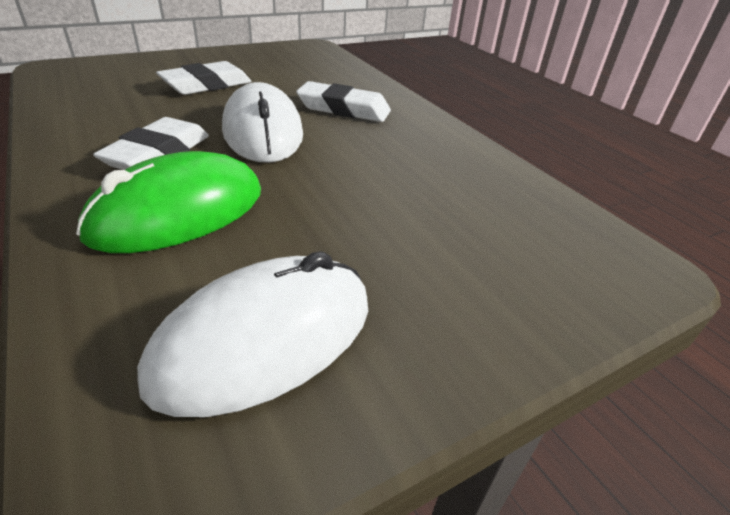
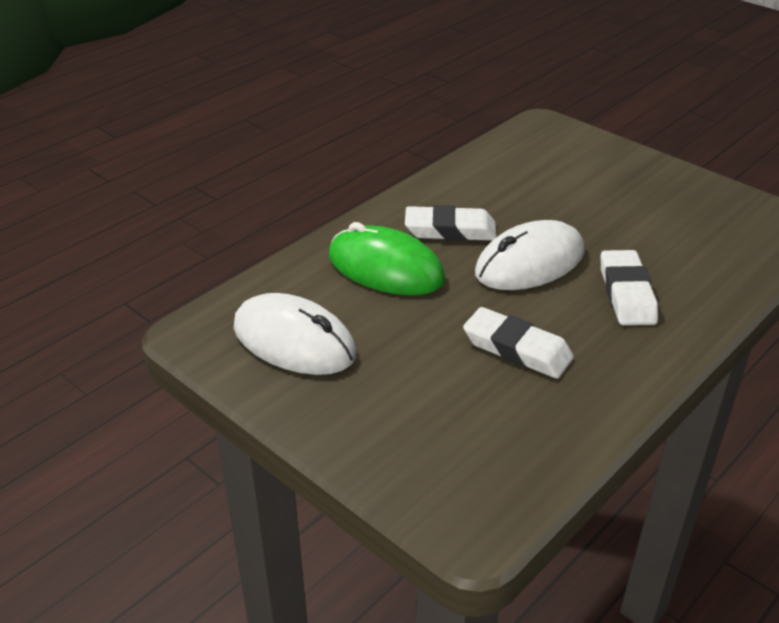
camera: 75 degrees right, 0 degrees up
white eraser [156,61,251,95] -> white eraser moved to [463,307,574,379]

